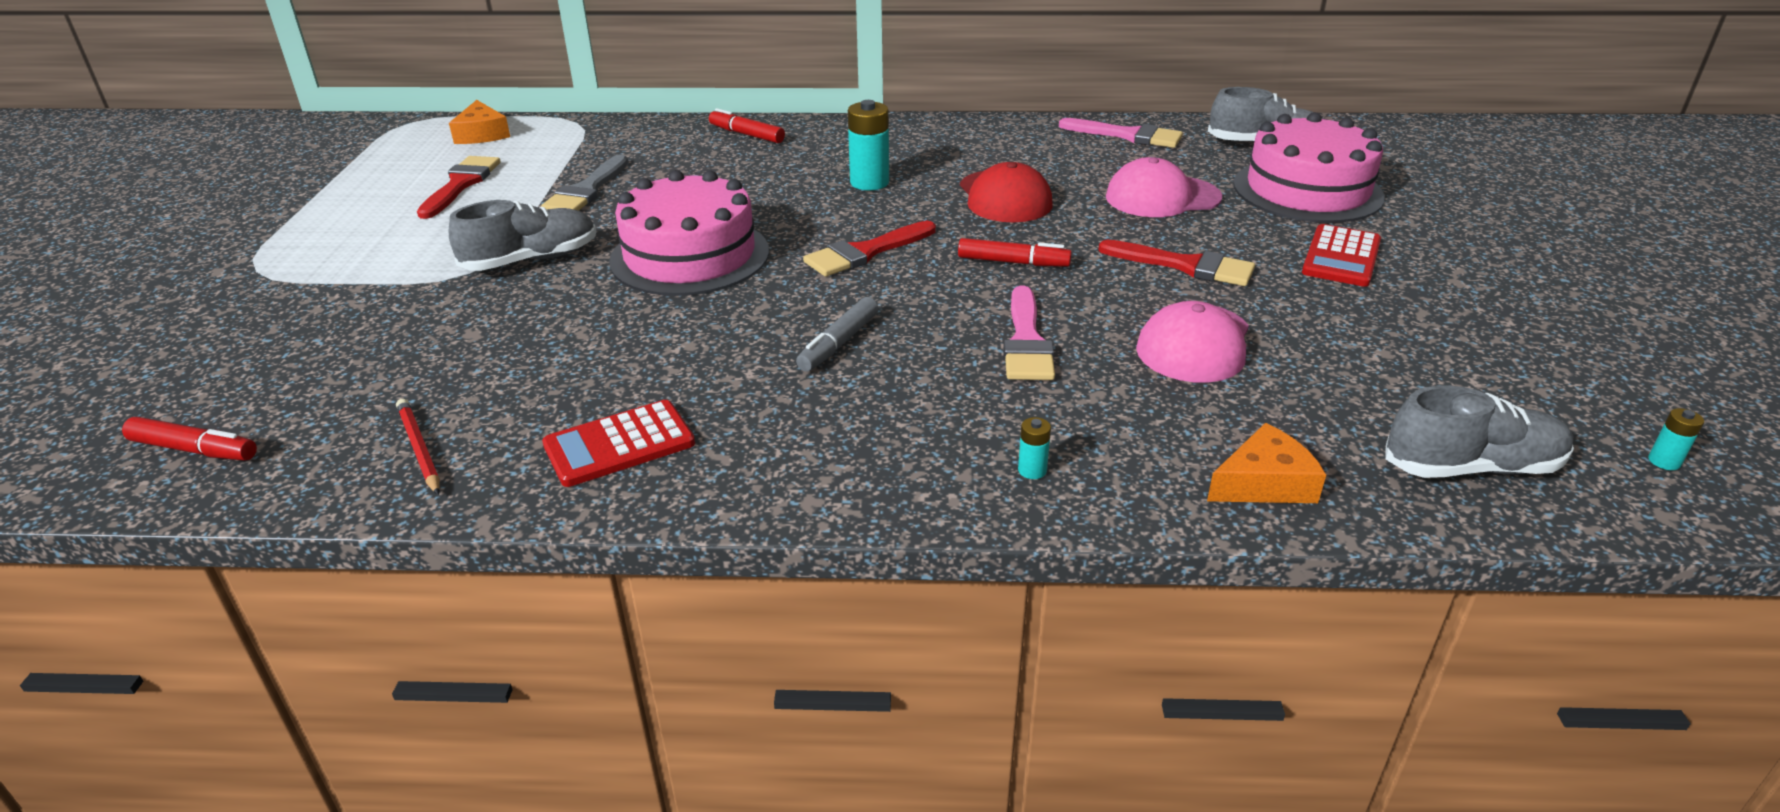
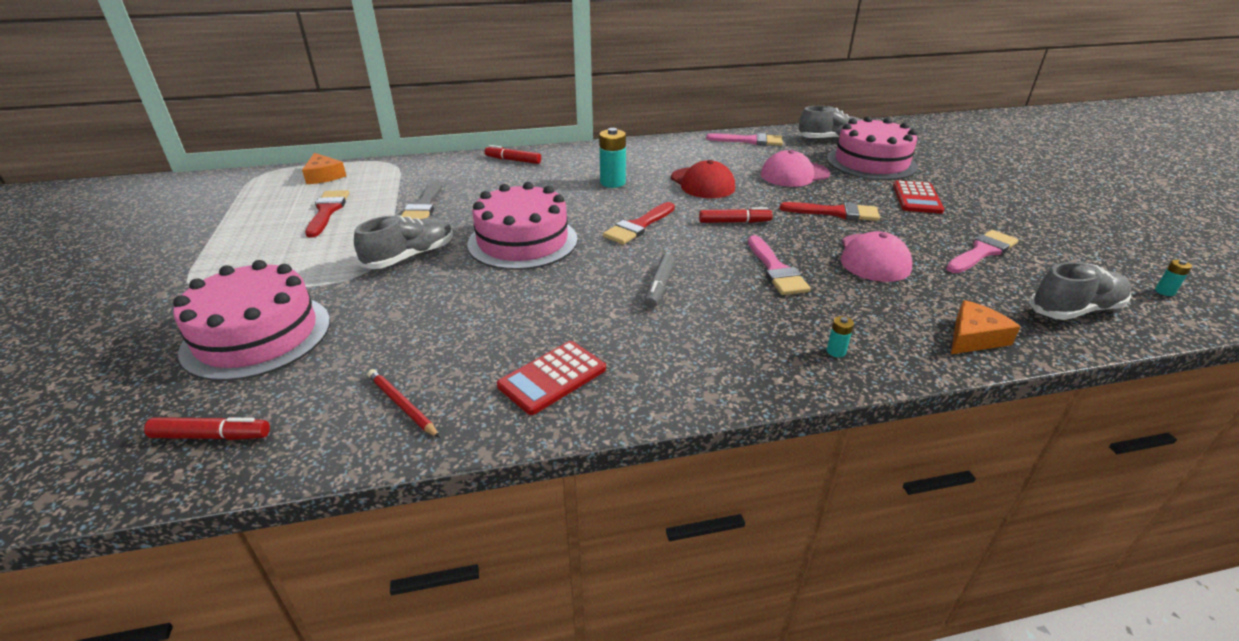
camera: 15 degrees left, 0 degrees up
none -> pink cake [173,260,330,381]
none -> pink brush [946,230,1019,273]

